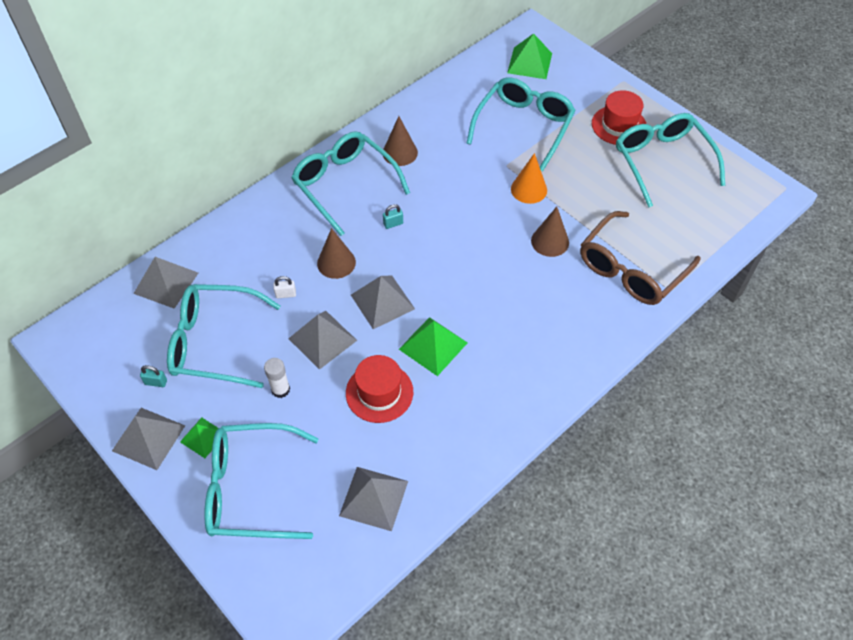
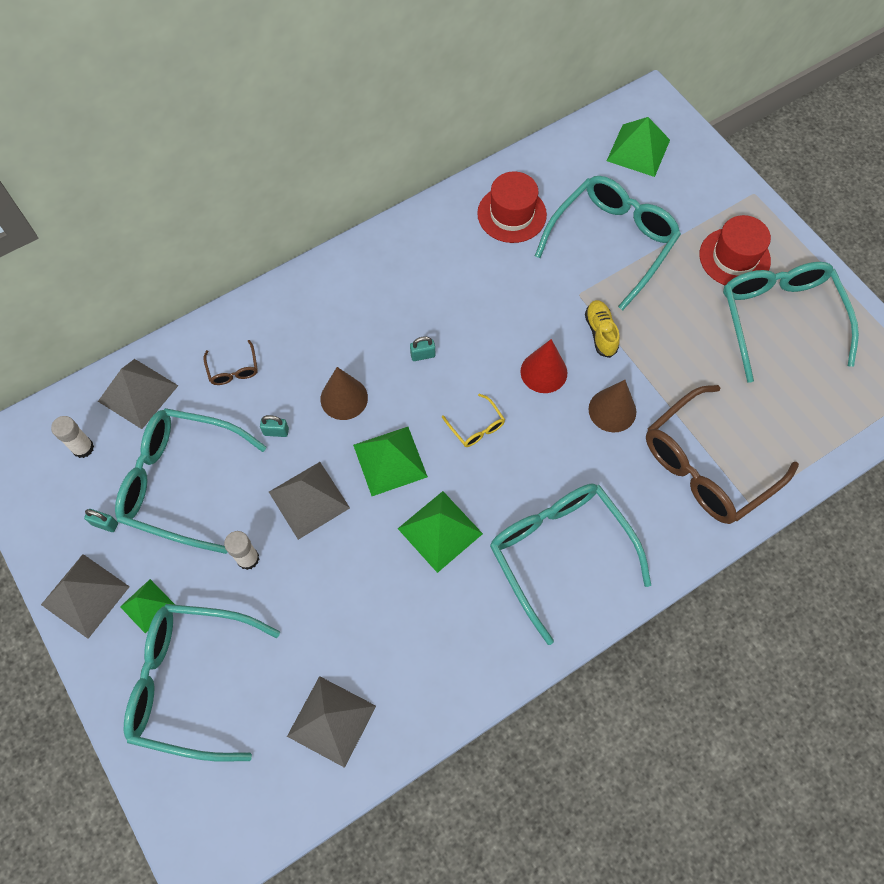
camera: 10 degrees right, 10 degrees up
white padlock [273,276,296,298] -> turquoise padlock [260,415,289,437]
turquoise glasses [291,131,410,236] -> turquoise glasses moved to [490,484,651,645]
red hat [346,355,413,423] -> red hat moved to [477,171,547,243]
grey pyramid [351,276,415,329] -> green pyramid [353,427,428,496]
brown cone [383,116,418,166] -> none
orange cone [511,153,547,204] -> yellow shoe [585,300,620,358]
none -> white glue stick [51,416,94,458]
none -> brown glasses [204,340,257,385]
none -> yellow glasses [442,393,505,447]
none -> red cone [520,339,567,393]

